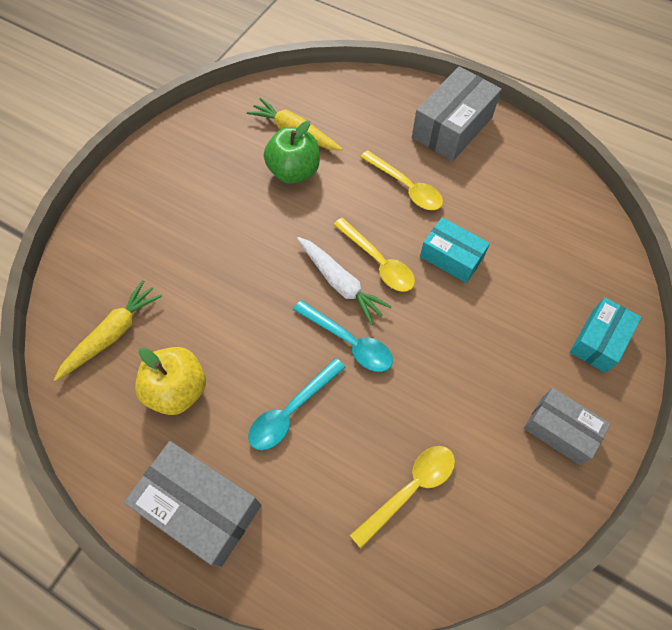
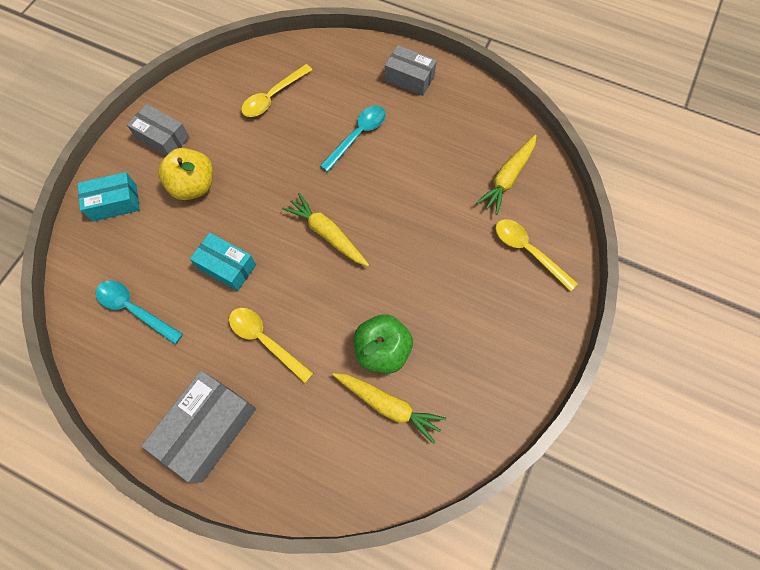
camera: 175 degrees right, 5 degrees up
grey box [124,441,261,567] -> grey box [385,45,437,96], size x0.65
yellow apple [135,347,206,415] -> yellow apple moved to [158,148,213,200]
turquoise spoon [293,300,393,372] -> turquoise spoon moved to [96,280,183,344]
white carrot [297,237,392,325] -> yellow carrot [282,193,369,266]
yellow spoon [333,218,415,292] -> yellow spoon moved to [496,219,578,292]
turquoise box [570,297,642,373] -> turquoise box turned 45 degrees clockwise [78,172,140,222]

